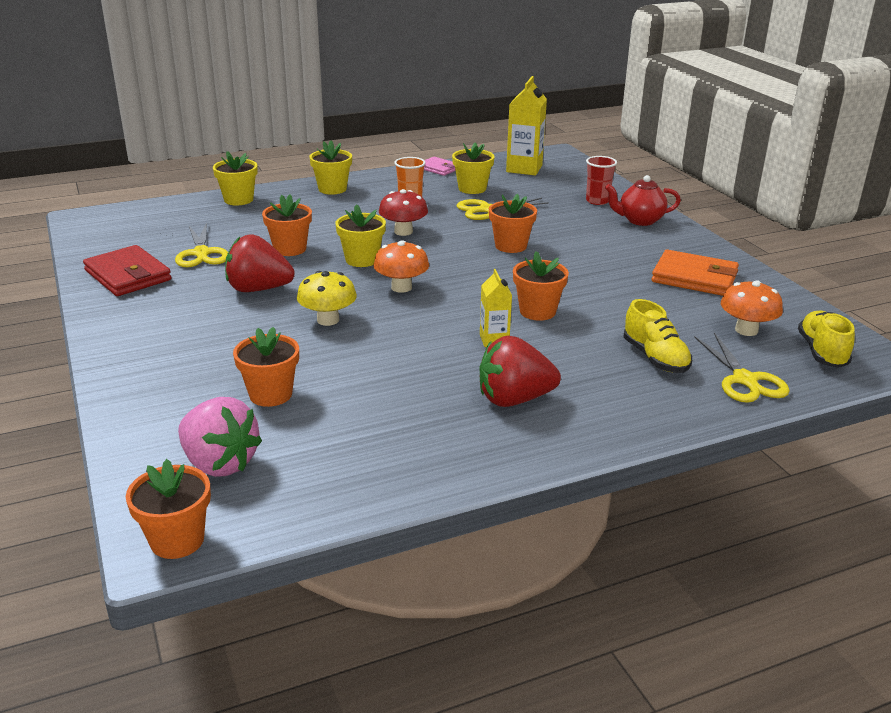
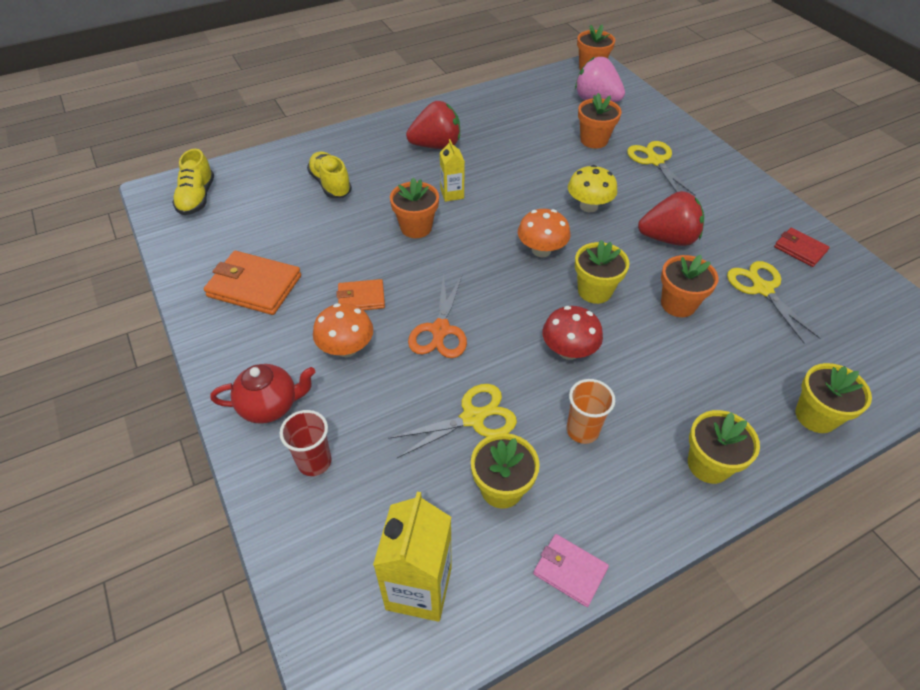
camera: 175 degrees right, 20 degrees up
red wallet [83,245,172,296] -> red wallet [774,228,830,267], size x0.58
orange flower pot [489,194,537,253] -> orange scissors [408,273,467,358]
yellow scissors [694,332,790,403] -> yellow scissors moved to [627,141,696,196]
orange mushroom [721,280,783,336] -> orange mushroom moved to [313,303,373,357]
none -> orange wallet [337,279,385,310]

